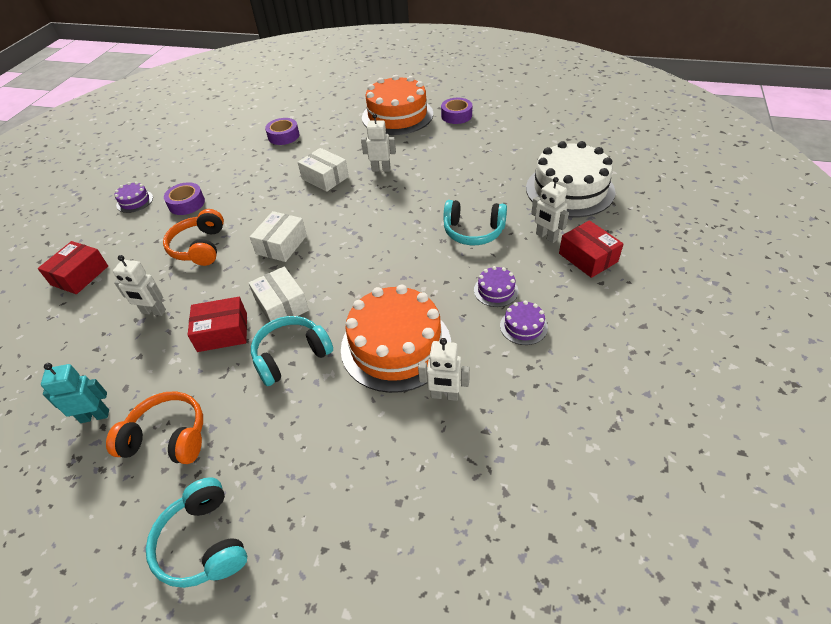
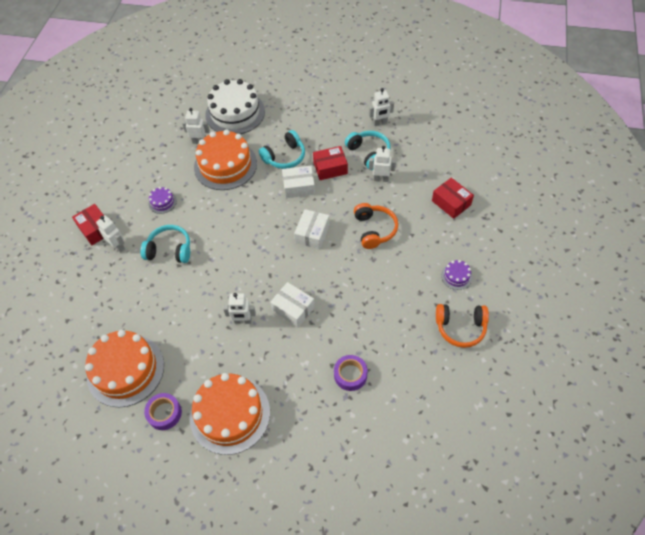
camera: 175 degrees right, 10 degrees up
red box [38,241,108,294] -> red box turned 60 degrees counterclockwise [432,178,474,219]
turquoise robot [41,363,109,423] -> white robot [369,88,394,126]
orange headphones [106,392,203,464] -> orange headphones moved to [436,304,489,348]
turquoise headphones [146,477,247,588] -> turquoise headphones moved to [345,131,390,170]
purple tape [164,182,205,215] -> none
white box [249,267,309,322] -> white box turned 60 degrees counterclockwise [282,166,315,198]
purple cake [500,301,548,345] -> none
white cake [526,141,615,217] -> white cake moved to [205,79,265,134]
none -> orange cake [85,330,164,407]

